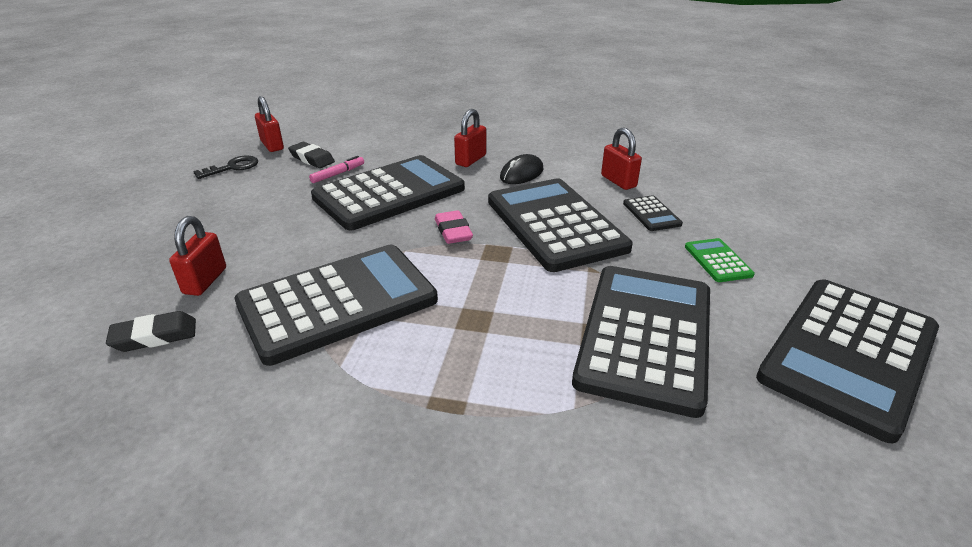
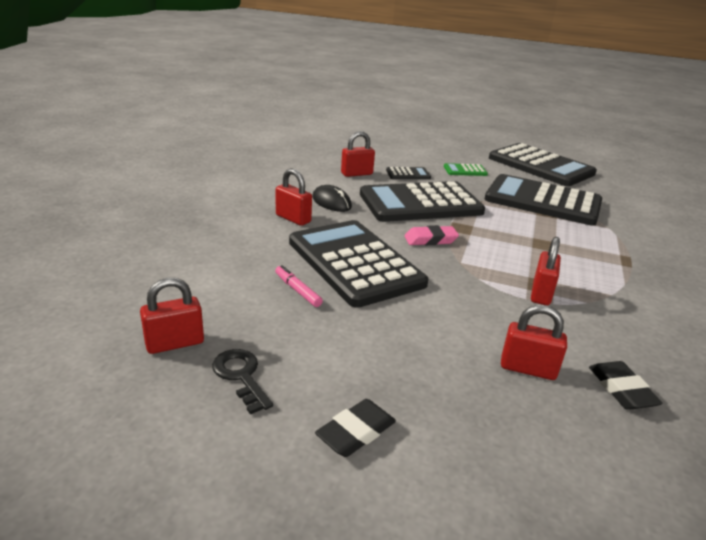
camera: 85 degrees left, 5 degrees down
black calculator [235,245,438,366] -> red padlock [531,237,561,305]
black eraser [288,142,335,168] -> black eraser moved to [315,399,396,457]

